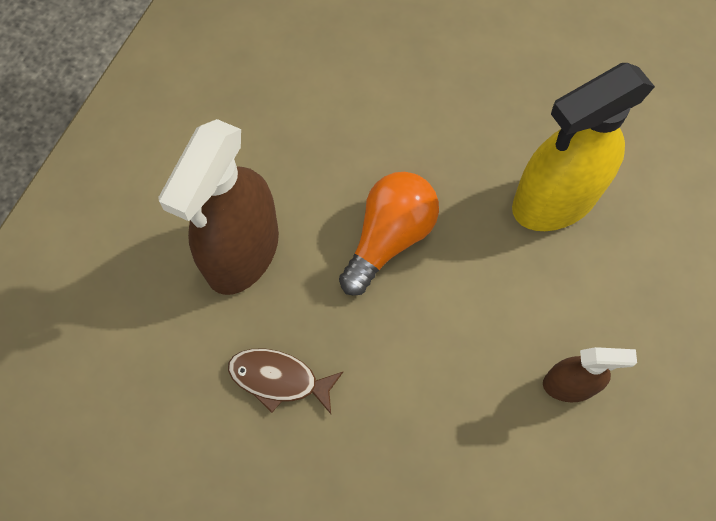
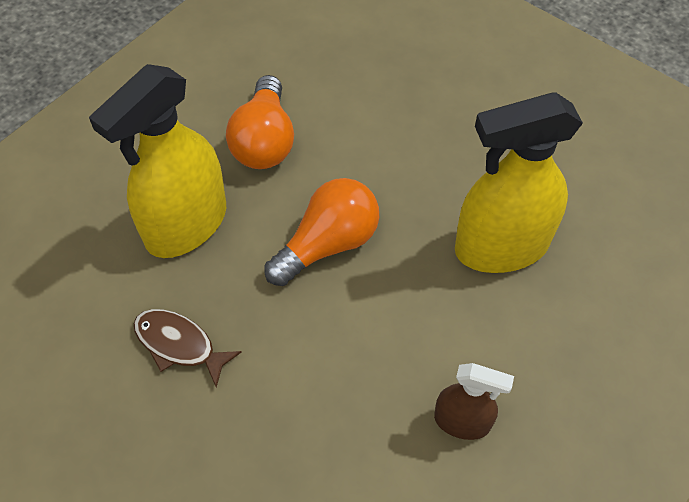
camera: 15 degrees right, 10 degrees down
brown spray bottle [158,119,279,295] -> yellow spray bottle [89,64,226,258]
none -> orange light bulb [226,75,294,169]

